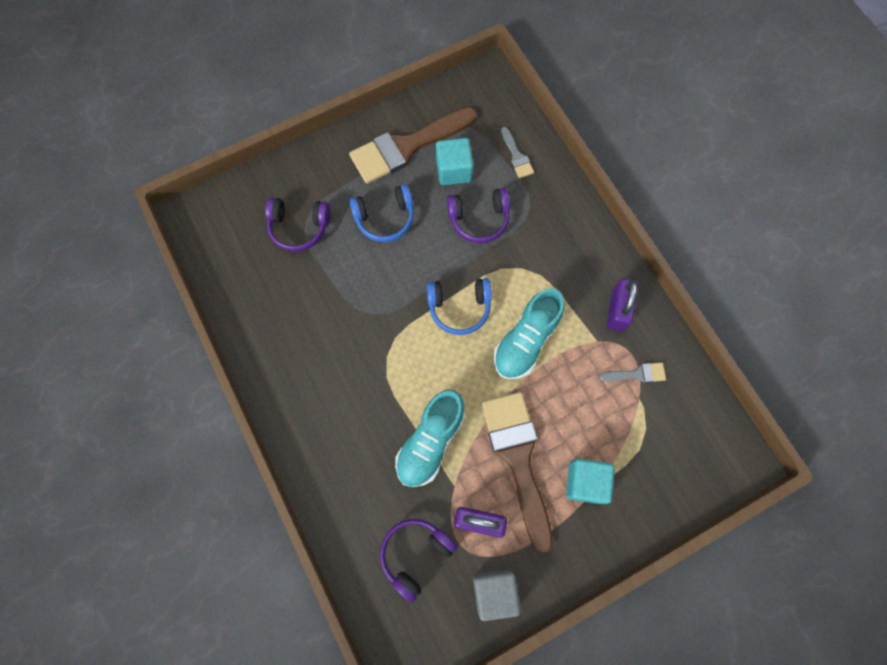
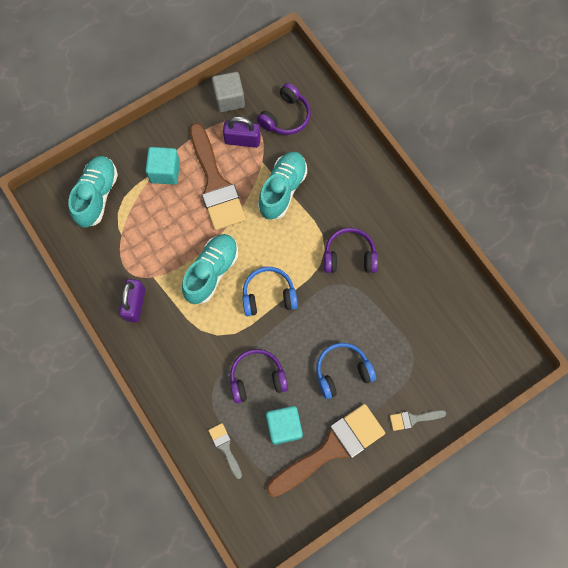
camera: 175 degrees right, 0 degrees up
purple headphones [265,197,331,252] -> purple headphones moved to [324,228,378,273]
grey brush [599,362,666,383] -> grey brush moved to [390,410,446,431]
none -> turquoise shoe [68,156,118,228]

